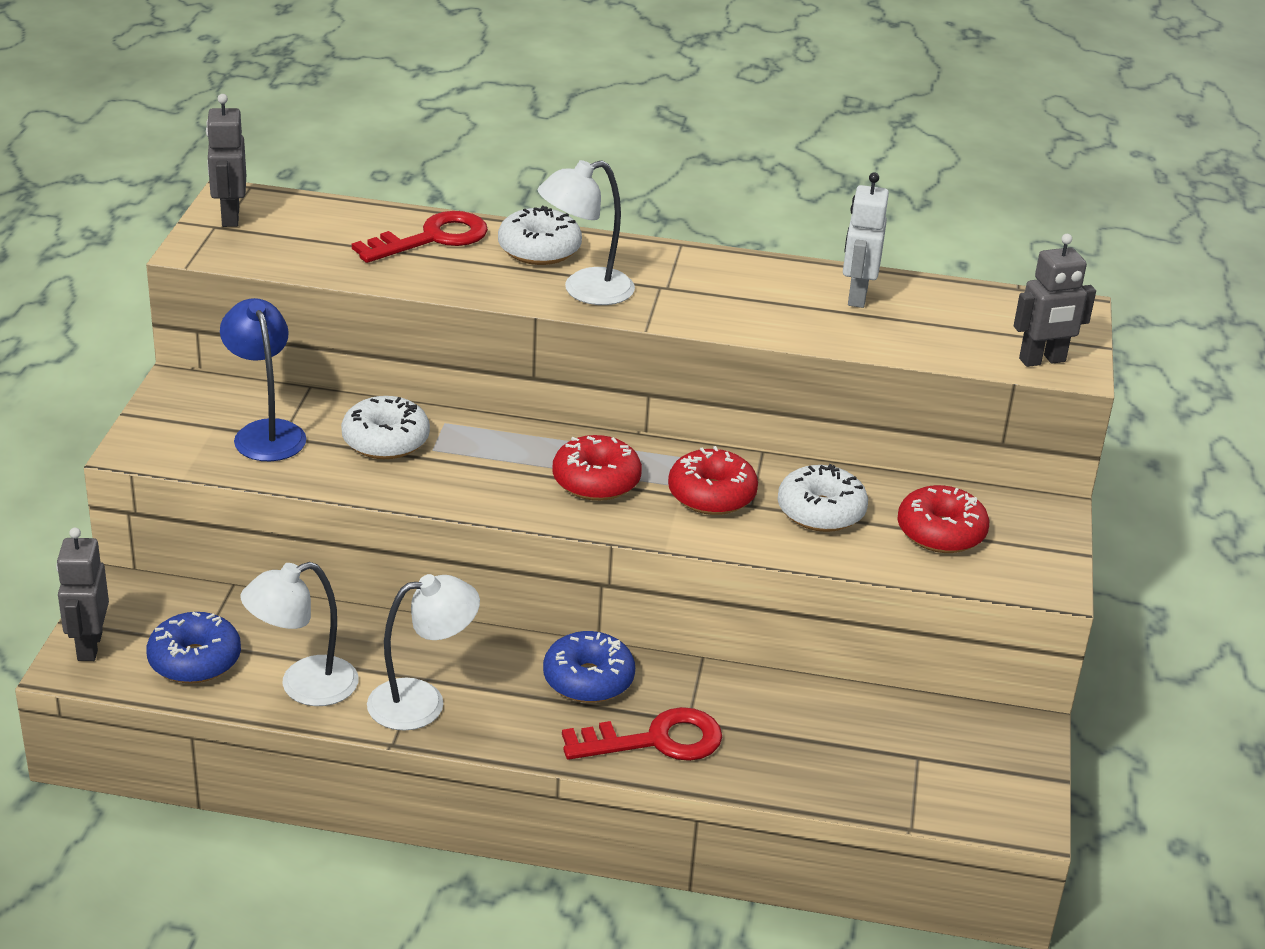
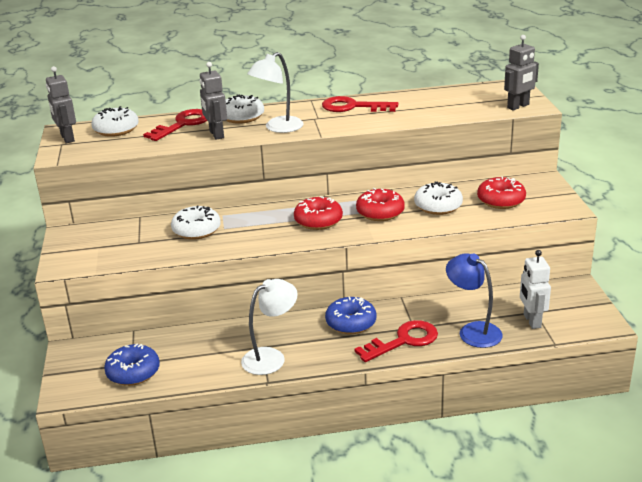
camera: 15 degrees left, 5 degrees down
grey robot [56,528,109,661] -> grey robot moved to [200,62,227,140]
blue lamp [220,298,307,461] -> blue lamp moved to [446,253,503,348]
white lamp [240,562,358,706] -> none
white robot [843,172,889,308] -> white robot moved to [520,250,551,329]
none -> white donut [91,106,139,137]
none -> red key [322,96,398,112]

